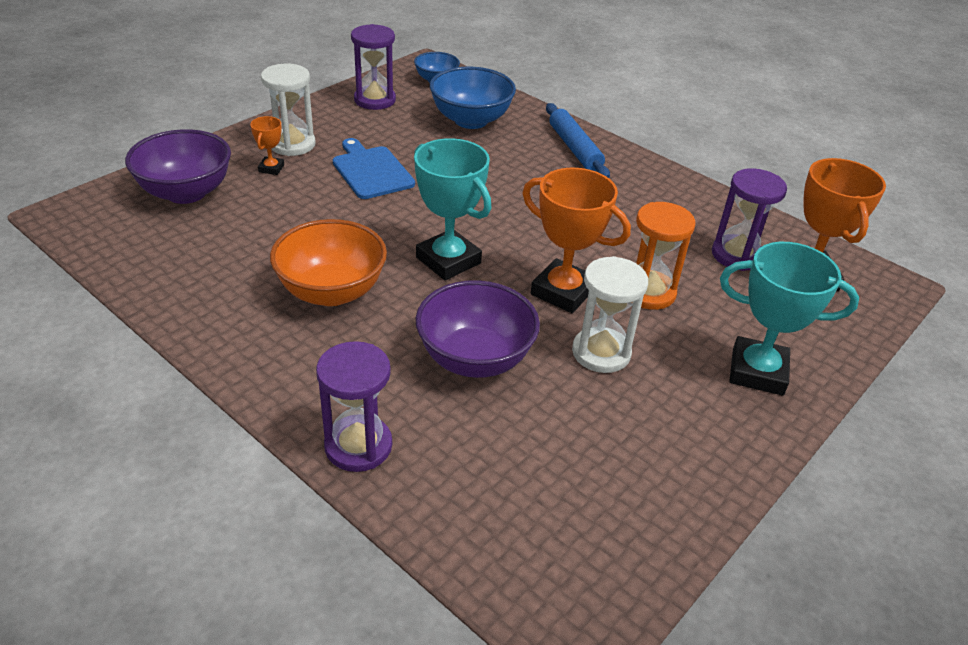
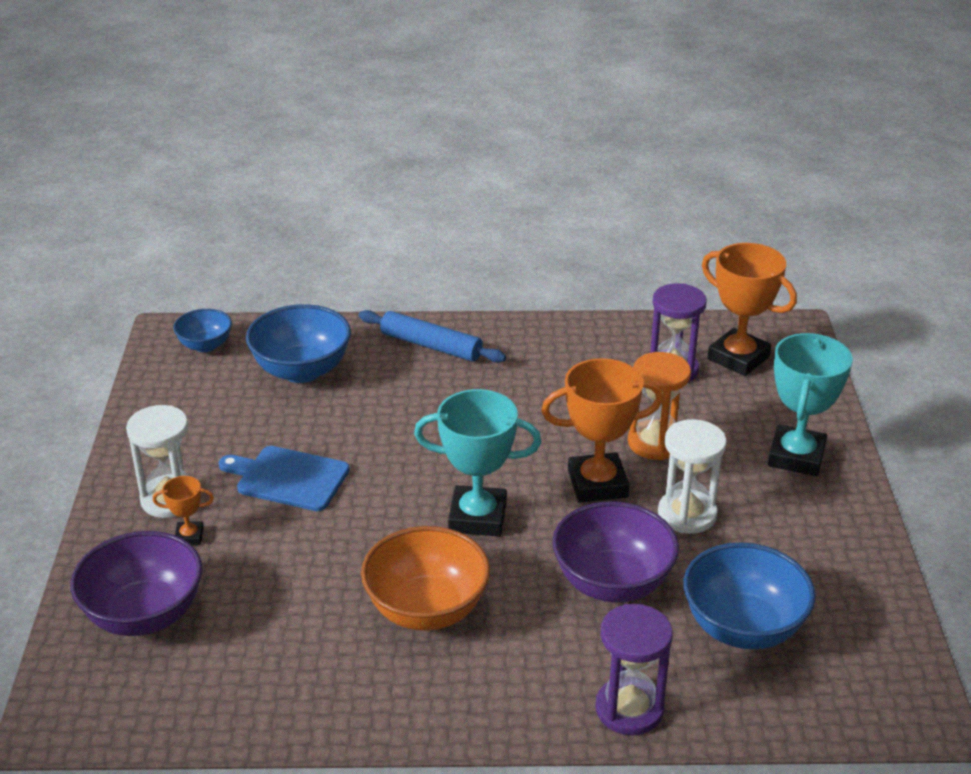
camera: 40 degrees left, 5 degrees down
orange trophy [250,116,284,175] -> orange trophy turned 60 degrees counterclockwise [153,476,214,545]
purple hourglass [351,24,396,110] -> none
turquoise trophy [720,242,859,396] -> turquoise trophy turned 45 degrees counterclockwise [768,333,852,476]
none -> blue bowl [683,542,816,649]

